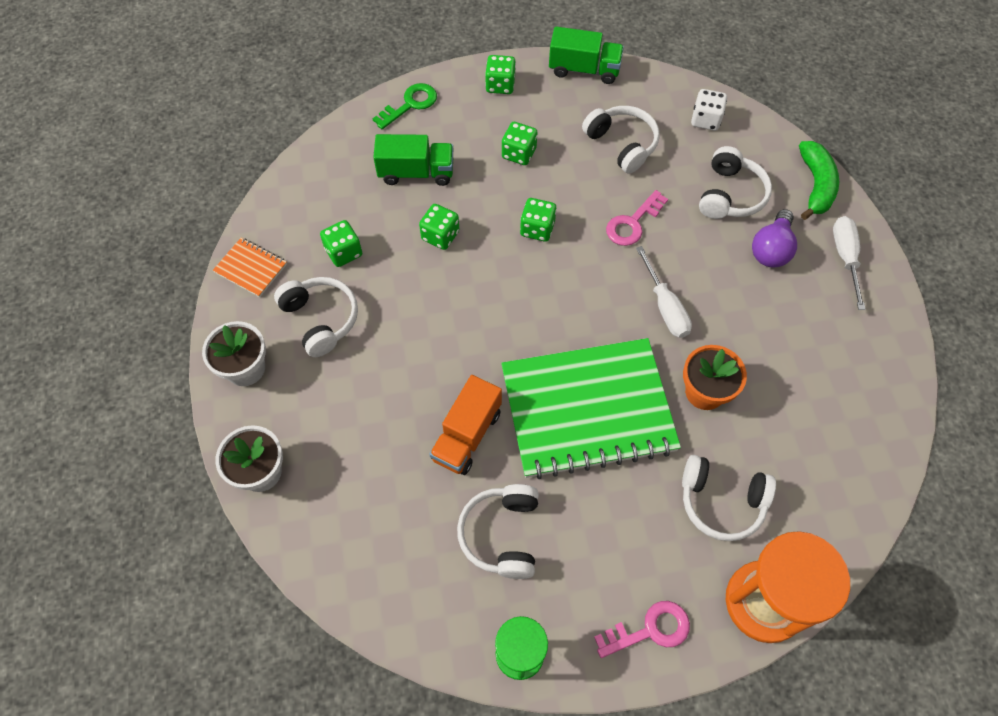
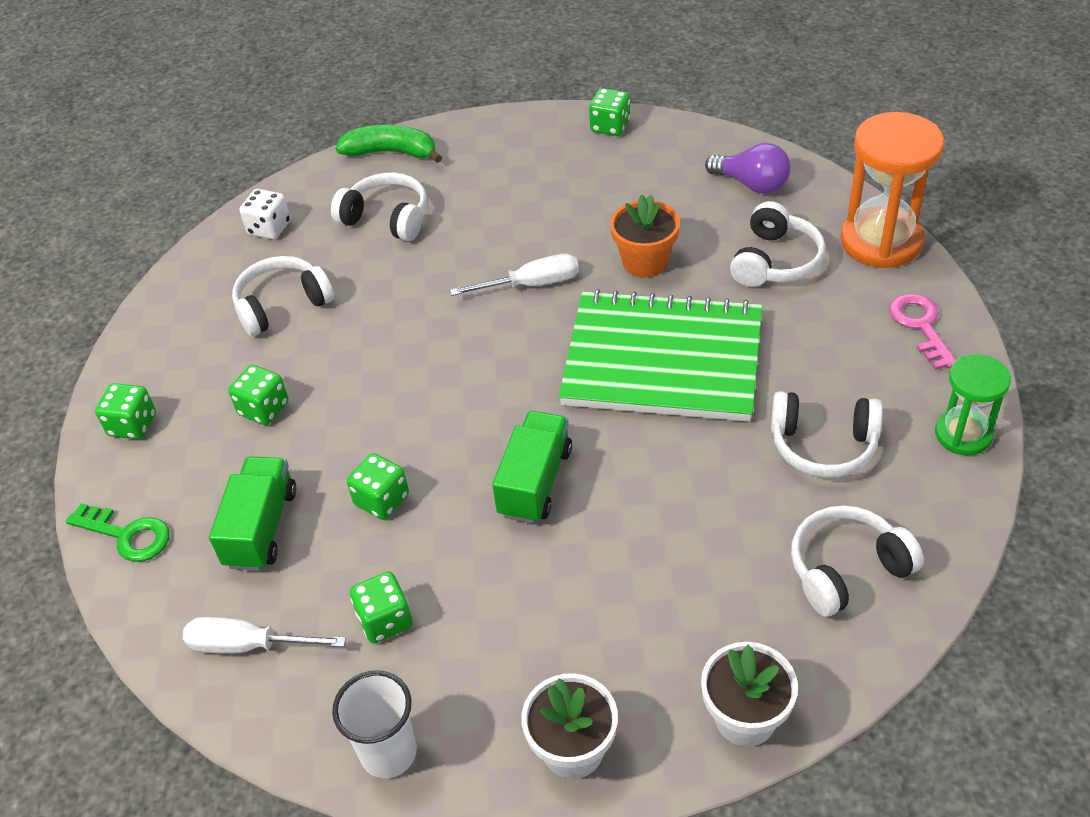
camera: 80 degrees left, 15 degrees down
orange notebook [213,238,287,297] -> white cup [332,670,417,778]
white headphones [274,277,358,357] -> white headphones moved to [791,506,924,617]
green key [372,83,437,129] -> green key turned 150 degrees clockwise [66,503,170,562]
orange truck [429,375,502,475] -> none
green notebook [501,338,681,479] -> green notebook turned 75 degrees counterclockwise [558,289,762,422]
green dice [520,198,557,242] -> green dice moved to [589,88,630,136]
green truck [549,27,624,84] -> green truck moved to [492,411,572,524]
pink key [606,190,668,246] -> none
purple light bulb [752,209,797,268] -> purple light bulb moved to [705,143,791,194]
white screwdriver [833,216,866,310] -> white screwdriver moved to [183,617,346,654]

